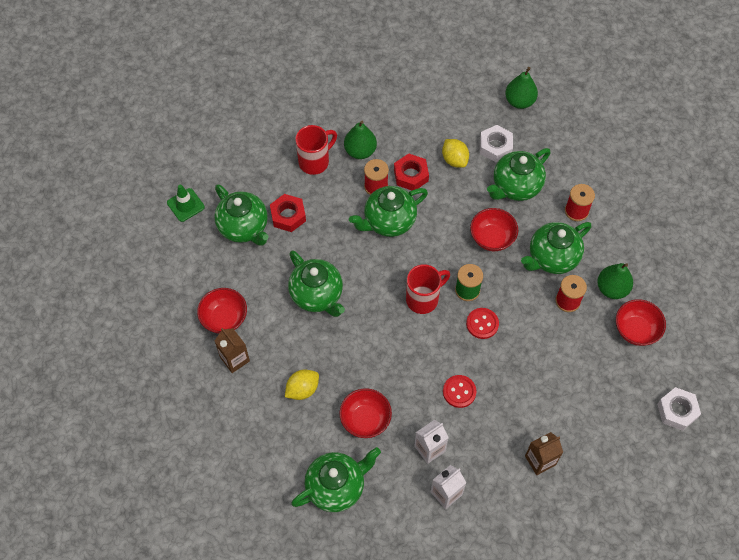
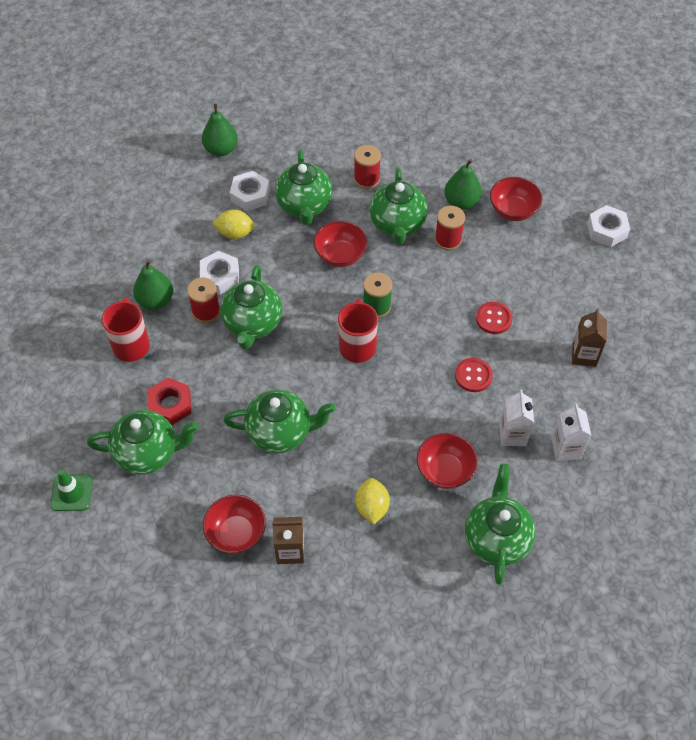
camera: 55 degrees left, 5 degrees down
red nut [394,153,429,190] -> white nut [200,251,239,294]
red button [466,308,499,339] -> red button moved to [476,302,513,334]

